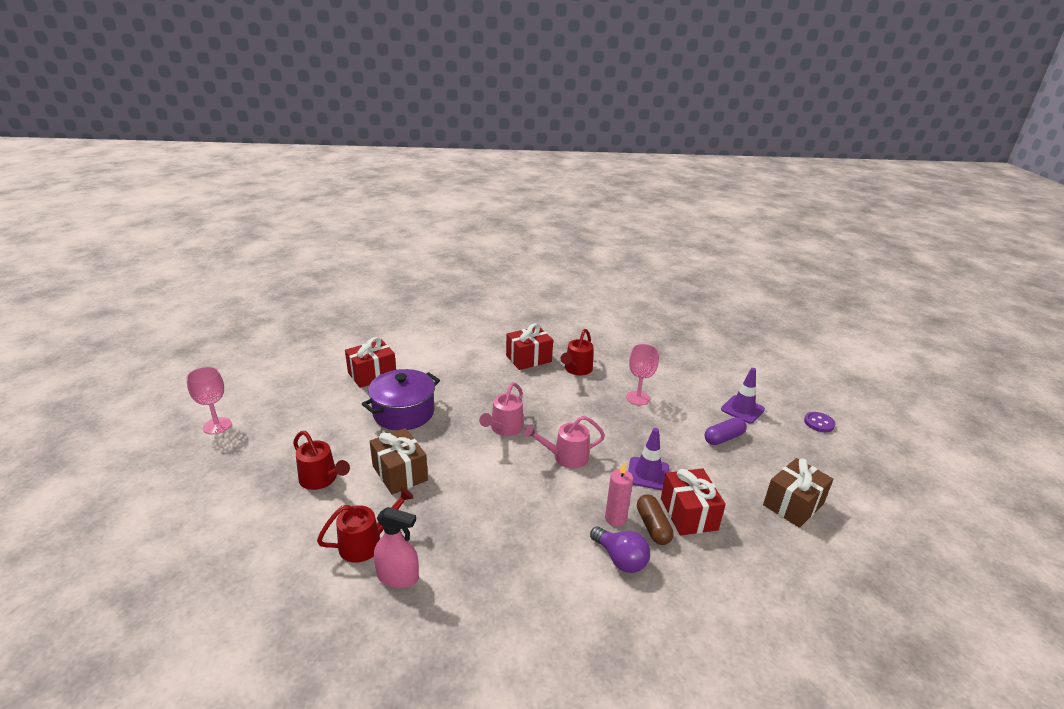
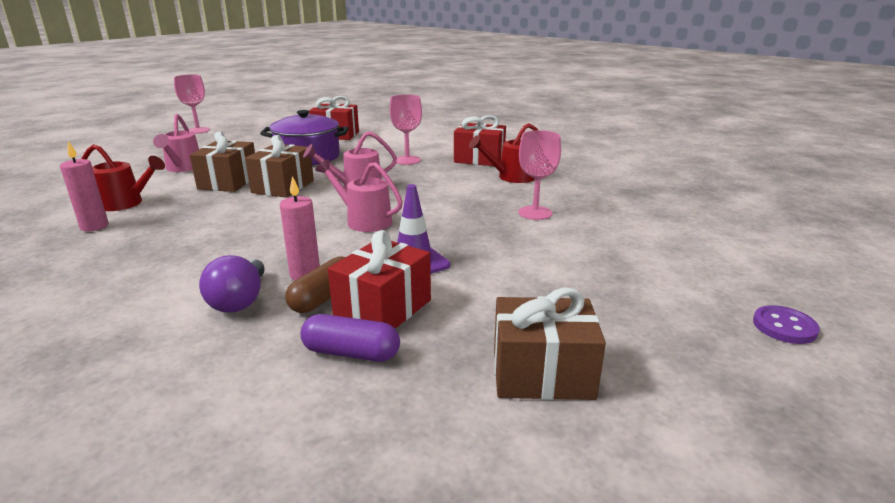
camera: 45 degrees right, 5 degrees down
red watering can [293,431,350,490] -> pink watering can [153,114,199,172]
pink spray bottle [374,507,419,588] -> pink candle [60,141,109,231]
purple capsule [705,417,747,445] -> purple capsule moved to [301,314,400,362]
purple traffic cone [721,368,765,424] -> none
none -> brown gift [245,135,314,198]
none -> pink goblet [390,94,422,165]

